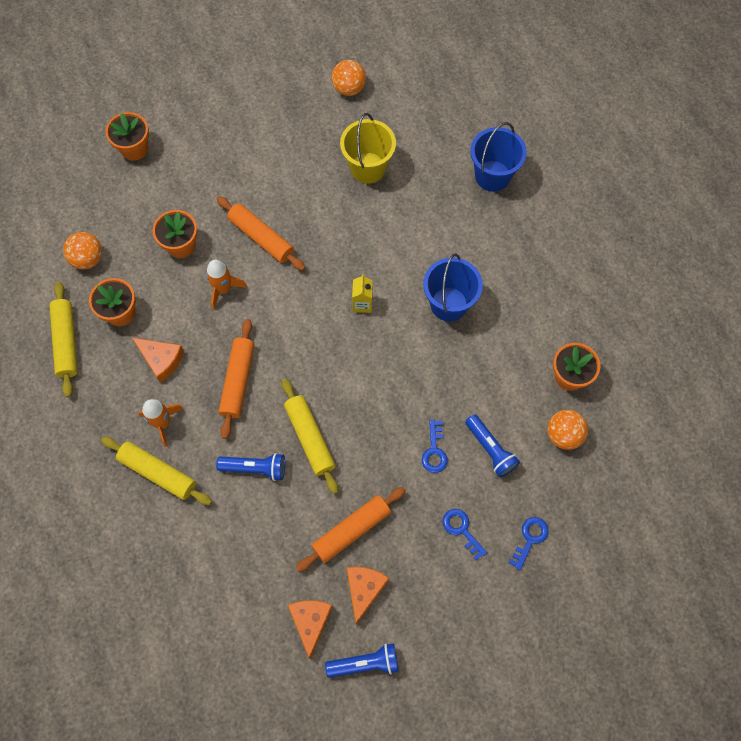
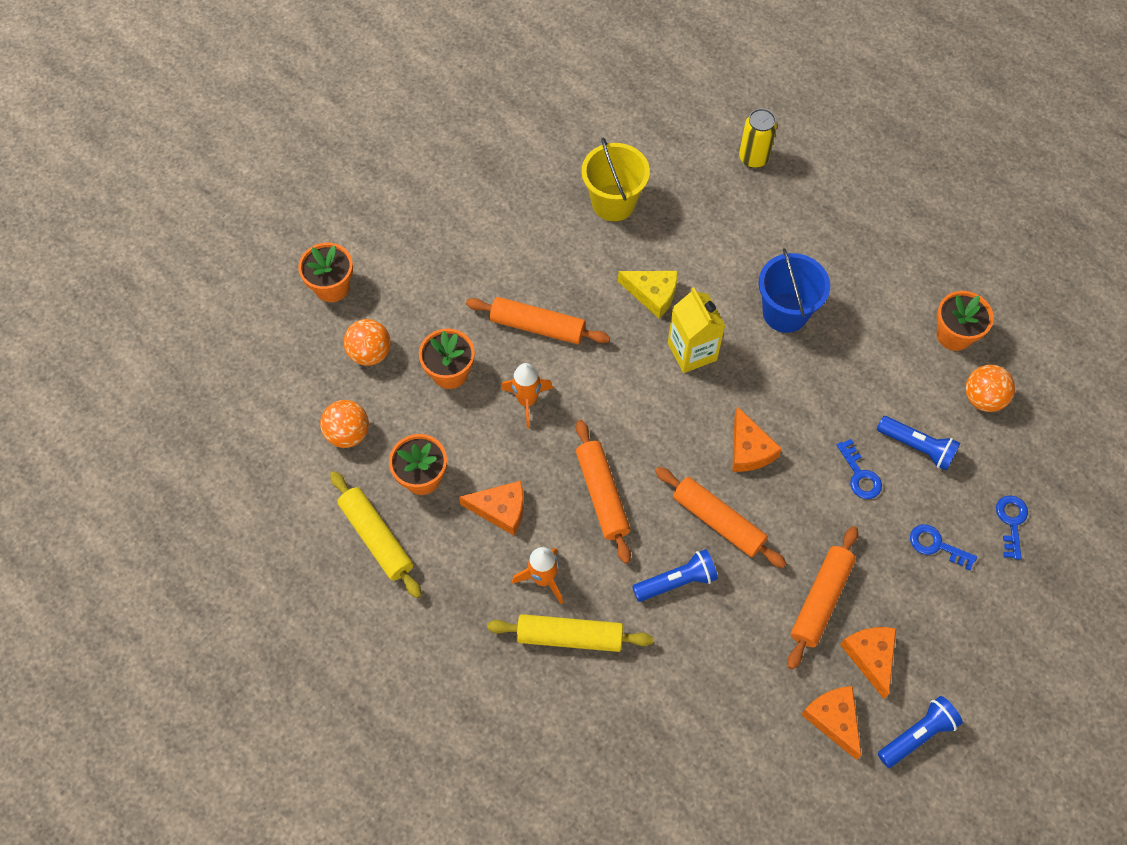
camera: 25 degrees left, 5 degrees down
yellow rolling pin [282,379,338,494] -> orange rolling pin [655,467,787,568]
orange ball [331,60,366,96] -> orange ball moved to [344,319,391,366]
yellow carton [352,274,373,313] -> yellow carton [668,287,725,373], size x1.63
blue bucket [470,122,527,192] -> yellow can [739,108,777,168]
none -> yellow cheese [618,271,678,319]
none -> orange cheese [732,406,782,472]

